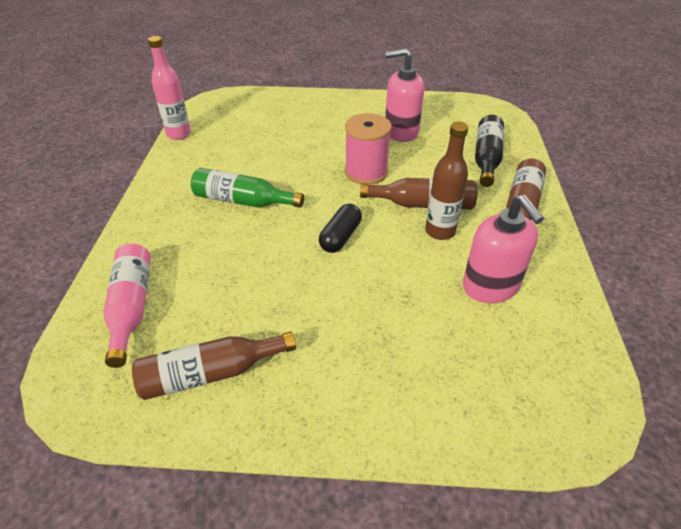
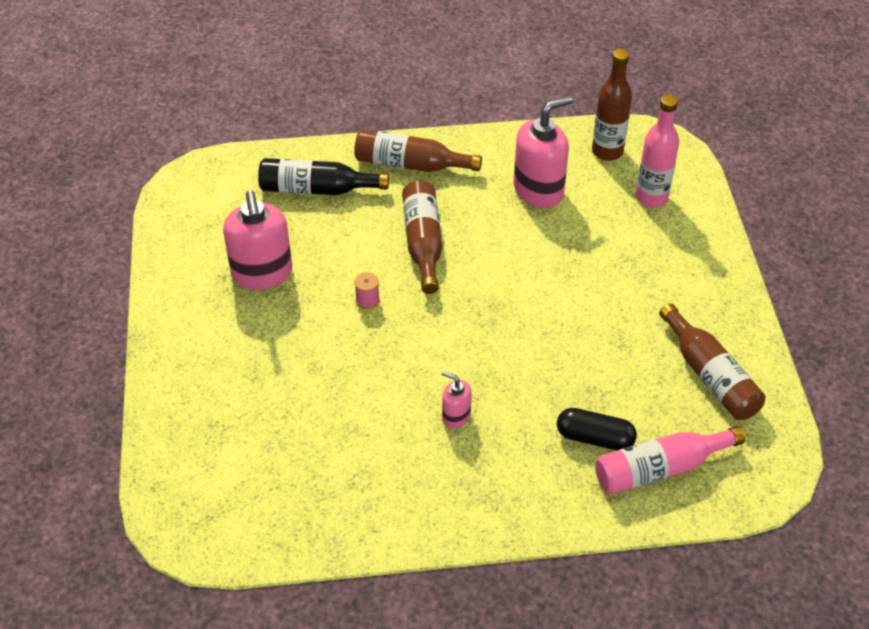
camera: 100 degrees left, 5 degrees up
pink bottle [148,36,191,140] -> pink bottle moved to [636,95,679,207]
green bottle [191,168,304,208] -> pink soap dispenser [441,371,472,428]
black capsule [319,204,362,253] -> black capsule moved to [557,408,637,451]
pink spool [345,113,392,185] -> pink spool [354,272,380,309], size x0.42
brown bottle [425,122,468,240] -> brown bottle moved to [592,49,632,161]

